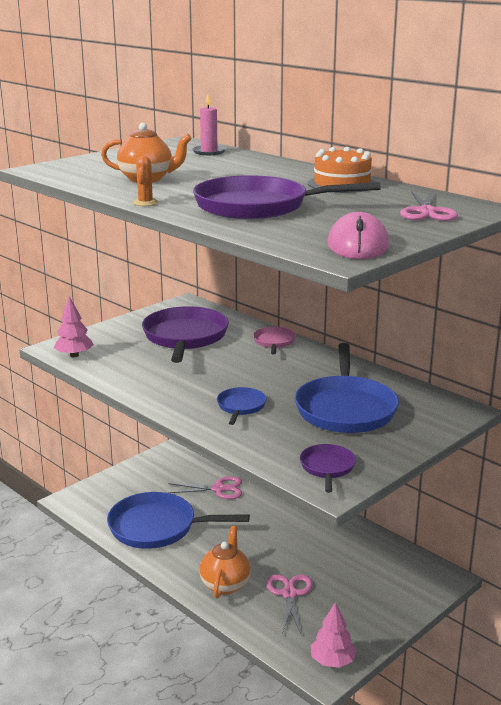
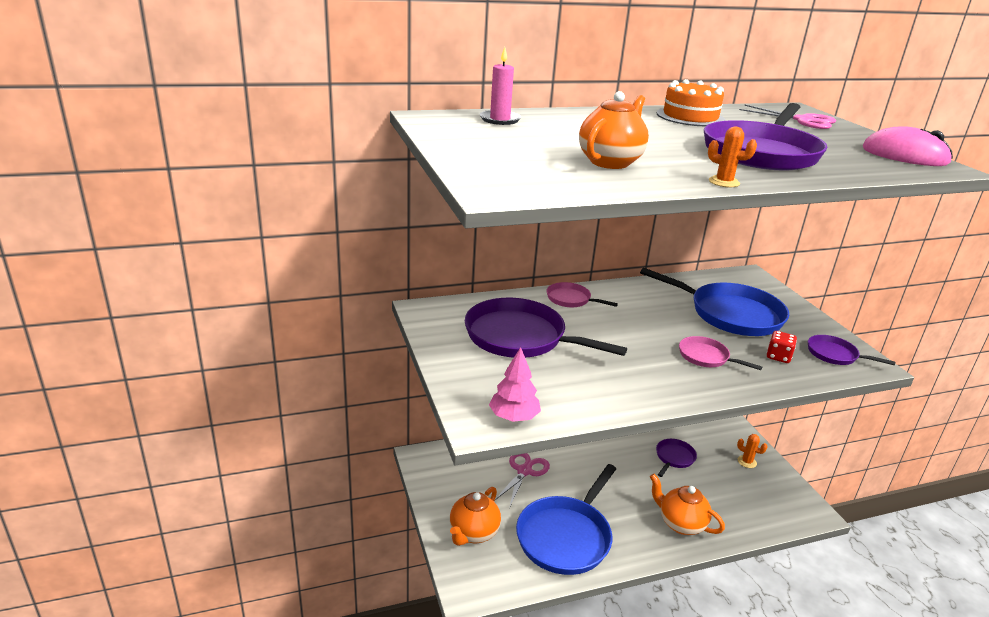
camera: 65 degrees left, 5 degrees up
blue pan [217,387,267,425] -> pink pan [679,336,762,370]
pink scissors [266,574,313,636] -> none
pink tree [311,602,356,668] -> none
none -> orange teapot [450,487,501,546]
none -> purple pan [656,439,697,477]
none -> orange cactus [737,434,768,468]
none -> red dice [767,331,797,363]

